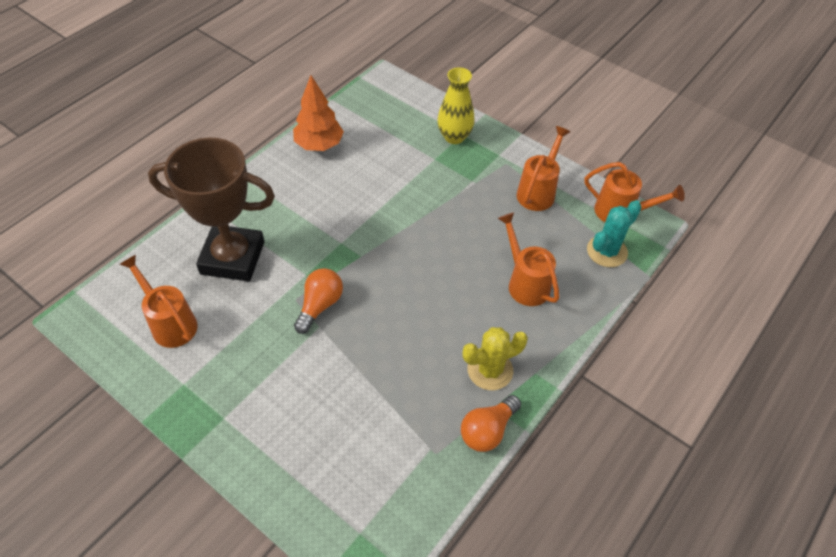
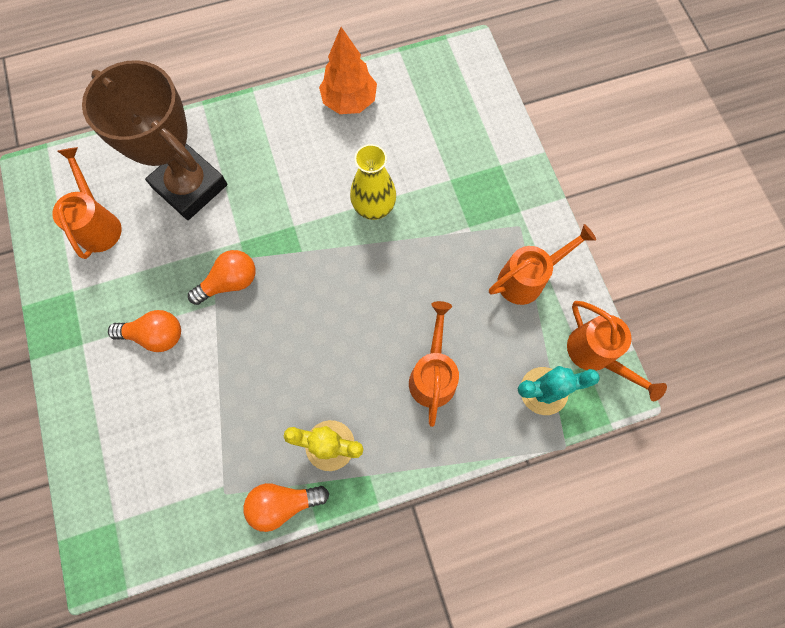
camera: 35 degrees right, 20 degrees up
yellow vase [437,67,474,144] -> yellow vase moved to [350,144,396,220]
none -> orange light bulb [108,310,181,352]

